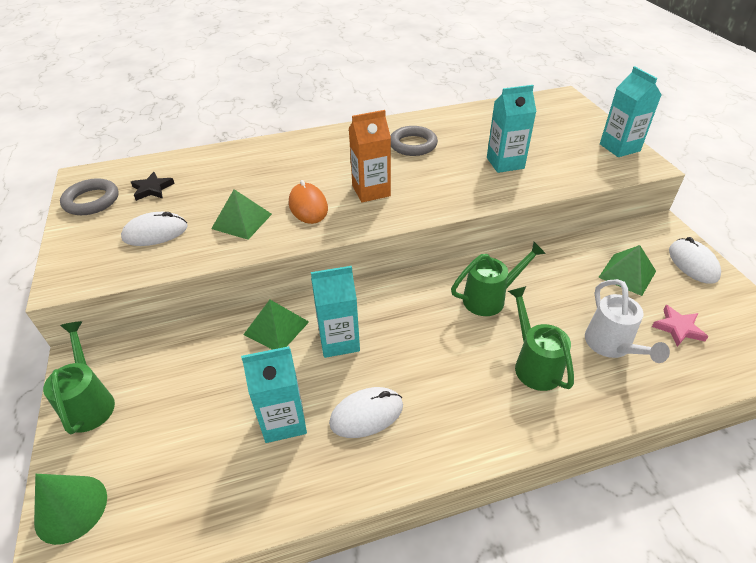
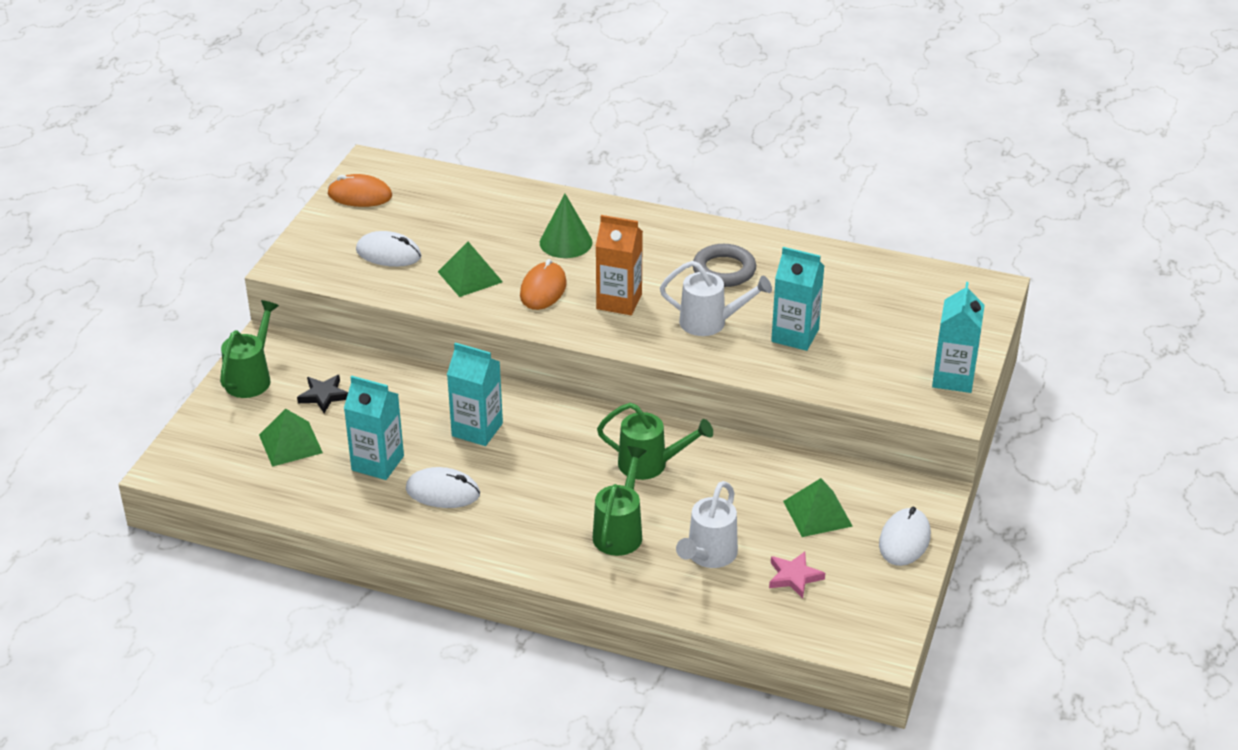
camera: 35 degrees right, 5 degrees down
green cone [34,474,107,545] -> green cone moved to [540,194,592,258]
grey ring [60,178,118,215] -> orange mouse [327,174,392,207]
black star [131,172,175,201] -> black star moved to [297,375,348,413]
green pyramid [243,300,309,350] -> green pyramid moved to [259,409,323,467]
none -> white watering can [660,261,772,336]

